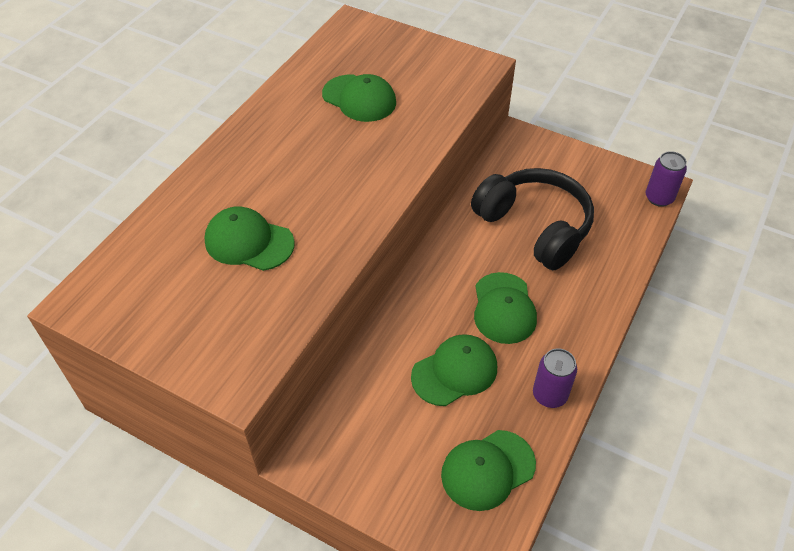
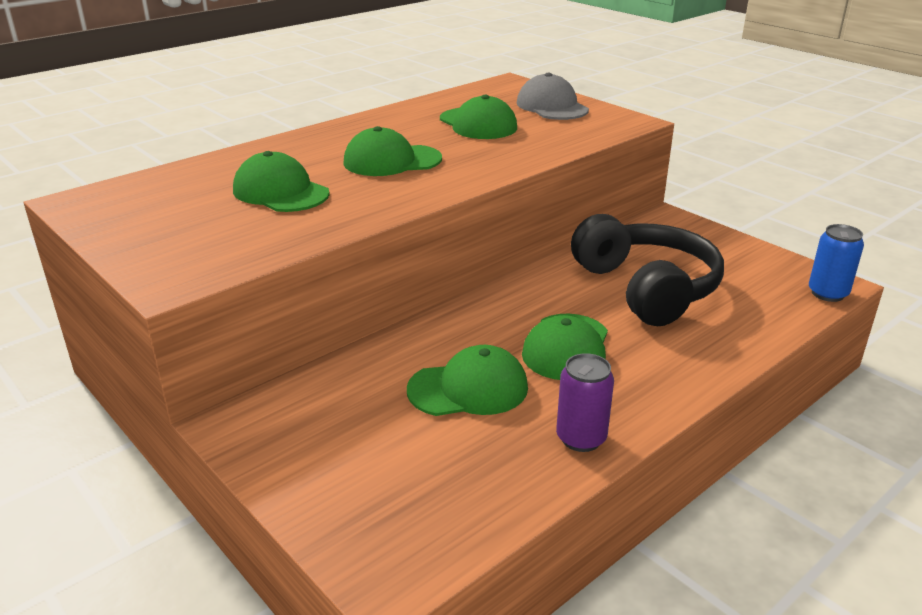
camera: 20 degrees right, 20 degrees down
green cap [441,430,536,511] -> green cap moved to [343,126,442,176]
purple can [646,151,687,207] -> blue can [809,224,864,302]
none -> grey cap [517,73,589,120]

